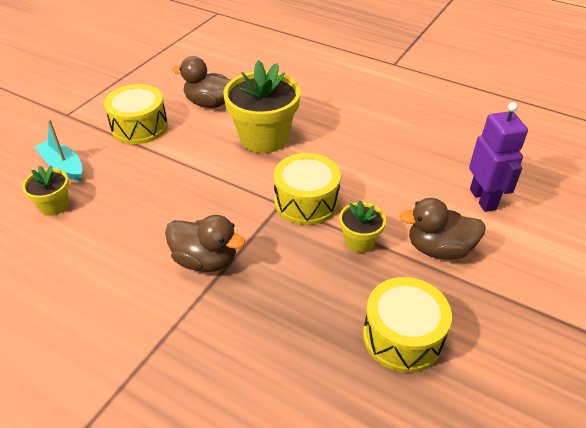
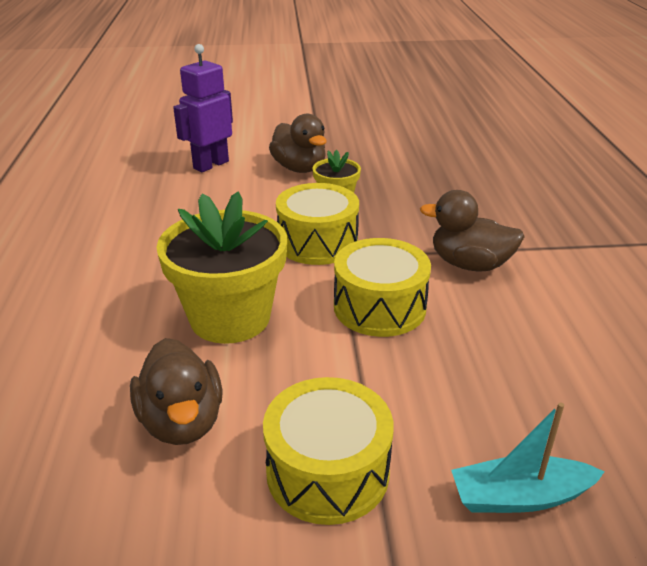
camera: 125 degrees left, 10 degrees down
yellow flower pot [22,165,69,216] -> none
turquoise boat [35,119,83,181] -> turquoise boat turned 75 degrees clockwise [451,402,605,513]
brown duck [165,215,245,272] -> brown duck turned 60 degrees counterclockwise [420,190,525,271]
yellow drum [363,277,452,373] -> yellow drum moved to [334,238,431,337]

